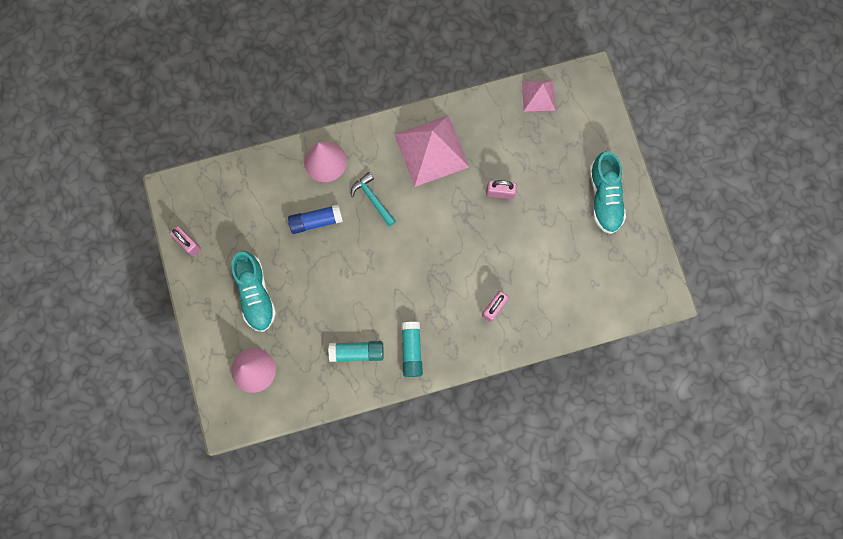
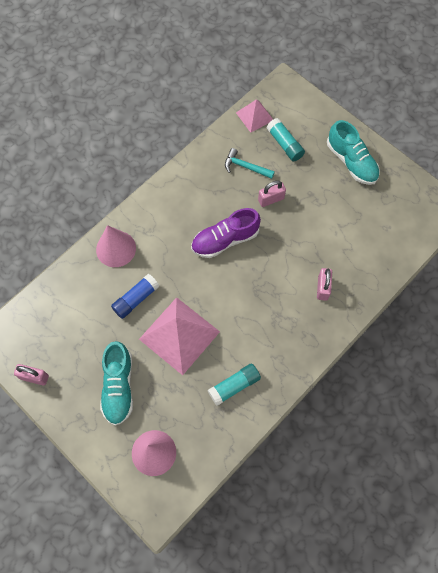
camera: 30 degrees left, 10 degrees down
turquoise shoe [231,251,276,332] -> turquoise shoe turned 45 degrees clockwise [100,341,133,426]
turquoise hammer [351,172,396,227] -> turquoise hammer moved to [225,148,275,179]
pink pyramid [394,115,469,187] -> pink pyramid moved to [139,297,220,375]
turquoise glue stick [401,322,423,377] -> turquoise glue stick moved to [267,118,305,162]
none -> purple shoe [191,208,261,258]

